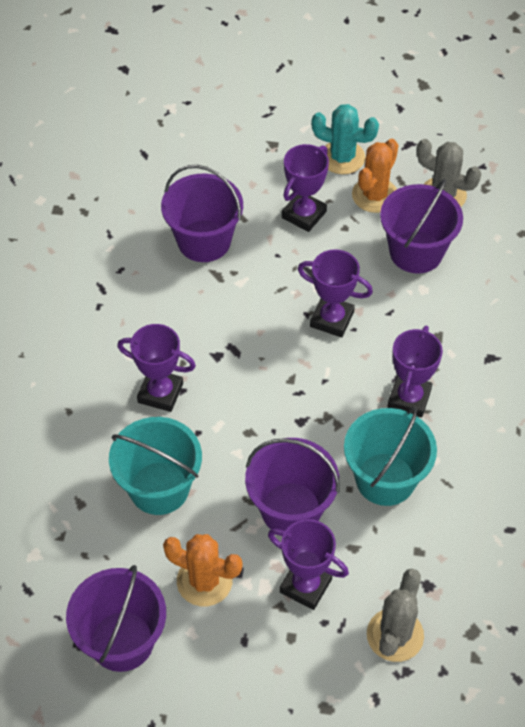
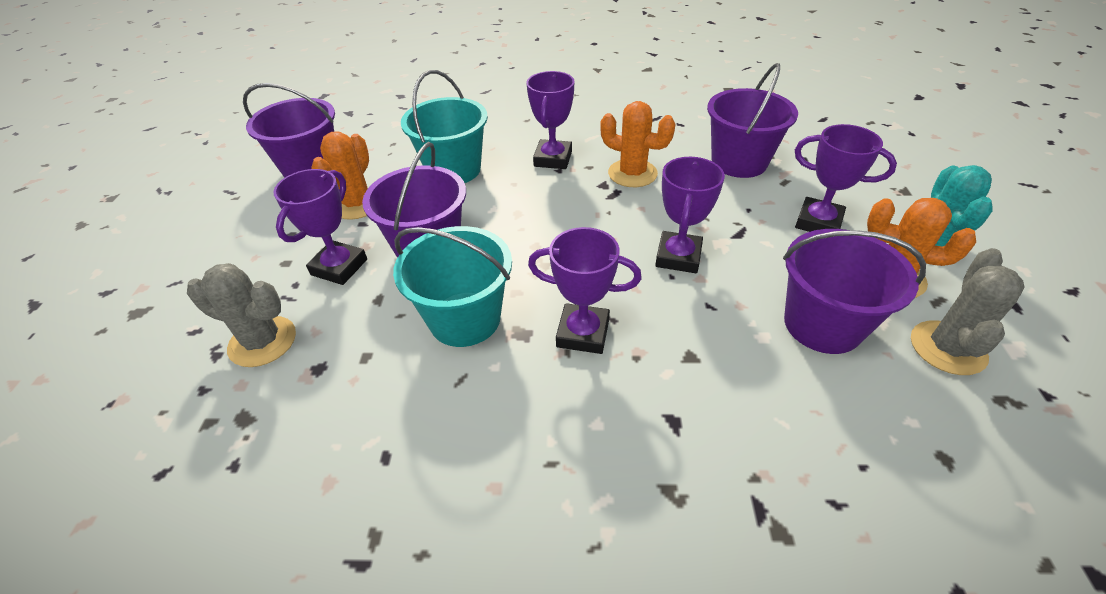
camera: 85 degrees right, 10 degrees down
none -> orange cactus [600,101,676,187]

